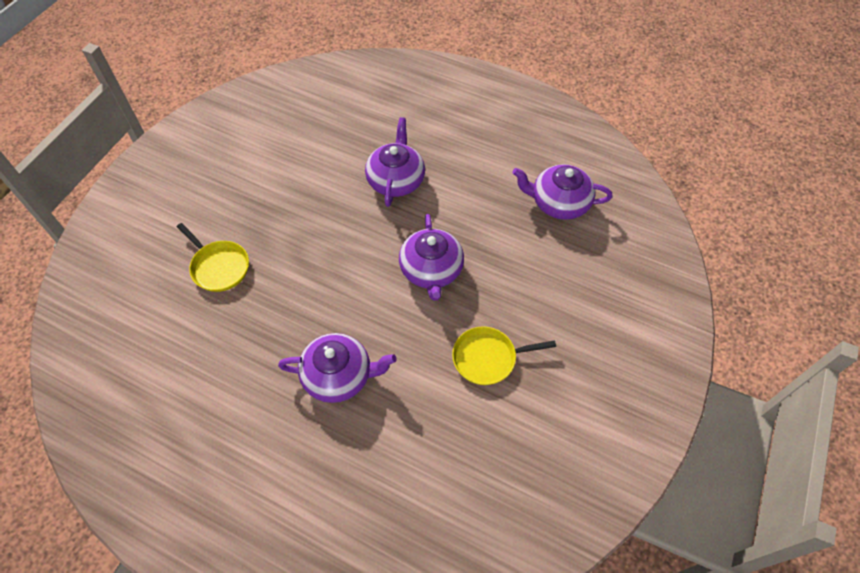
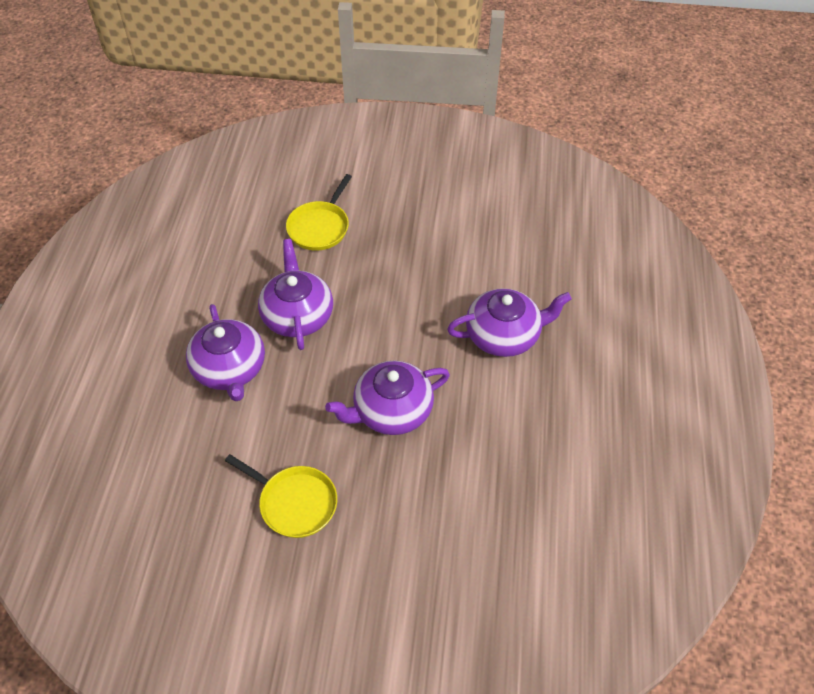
camera: 70 degrees right, 5 degrees down
yellow pan [452,326,556,385] -> yellow pan turned 150 degrees clockwise [225,454,337,538]
purple teapot [512,164,613,220] -> purple teapot moved to [258,239,333,350]

